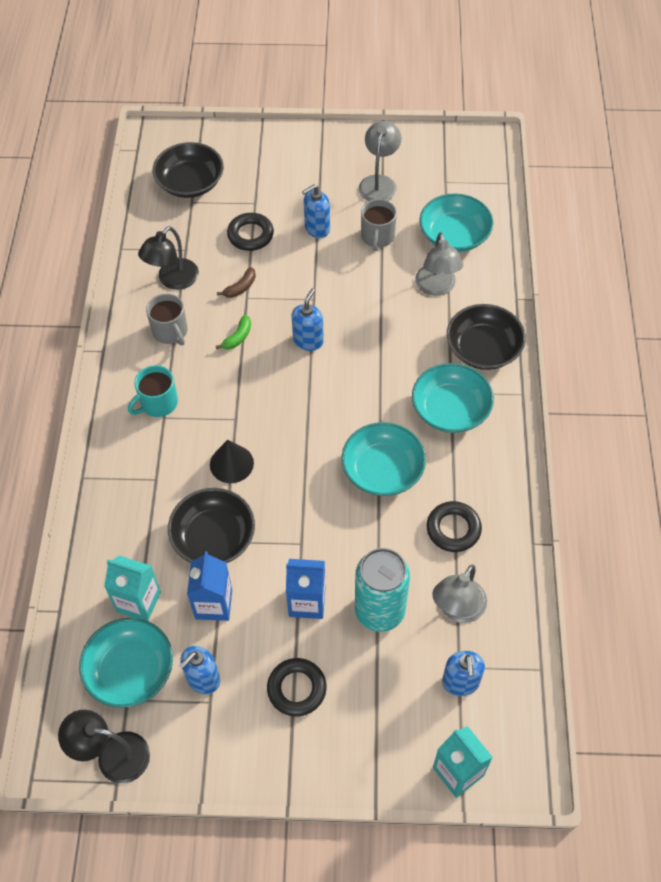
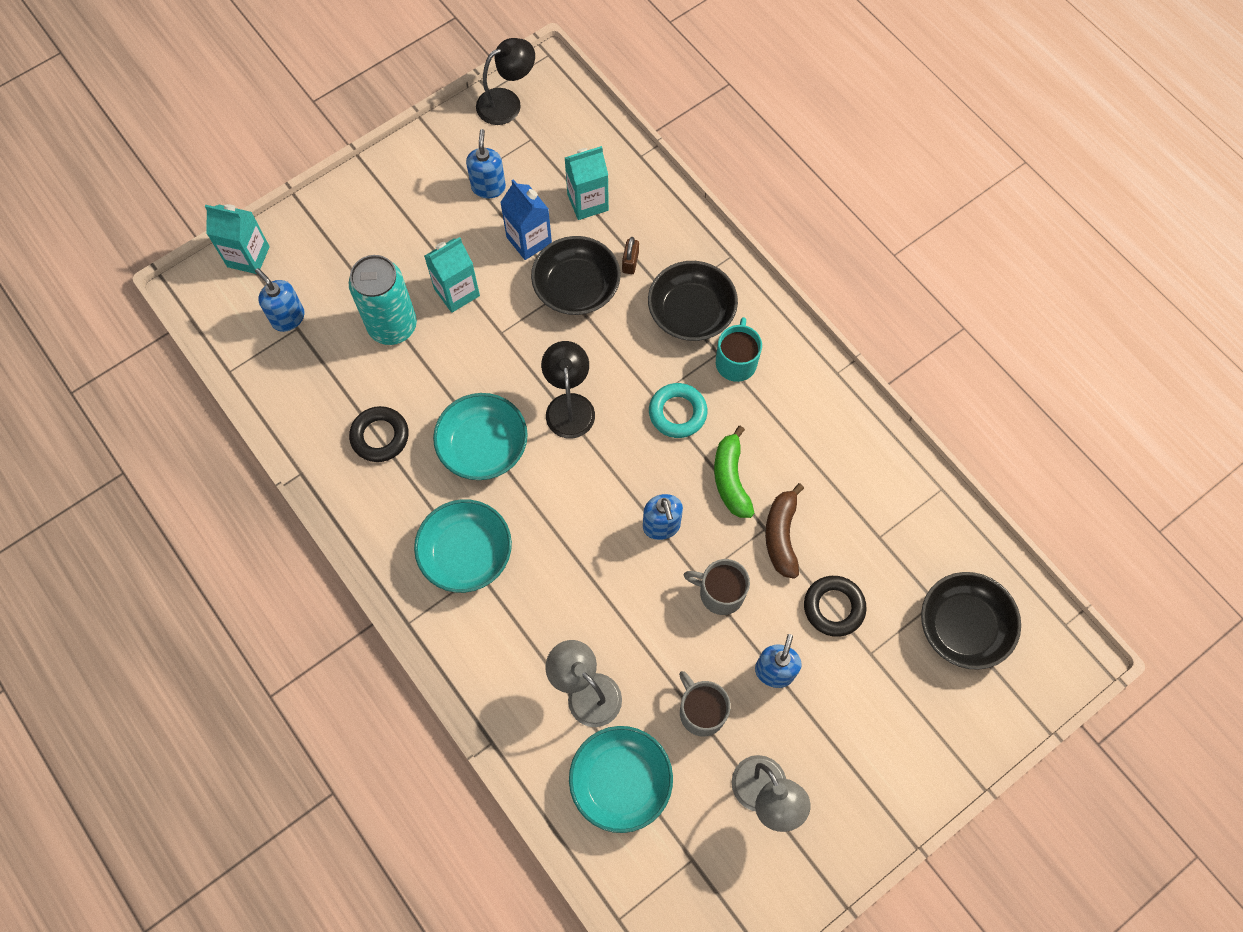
camera: 140 degrees right, 10 degrees up
turquoise bowl [79,618,173,708] -> none
black lamp [138,226,199,290] -> black lamp moved to [541,341,595,439]
grey mug [146,294,188,345] -> grey mug moved to [684,559,750,615]
black cone [210,440,254,483] -> none
green banana [216,315,251,350] -> green banana [714,426,754,518], size x1.62
brown banana [217,267,256,298] -> brown banana [765,483,804,579], size x1.62
black ring [267,658,327,717] -> none
blue carton [286,559,326,619] -> turquoise carton [424,237,480,313]
grey lamp [432,565,487,623] -> none
black bowl [447,304,526,370] -> black bowl moved to [648,261,738,341]
none -> brown padlock [622,237,639,274]
none -> turquoise ring [649,383,707,438]

